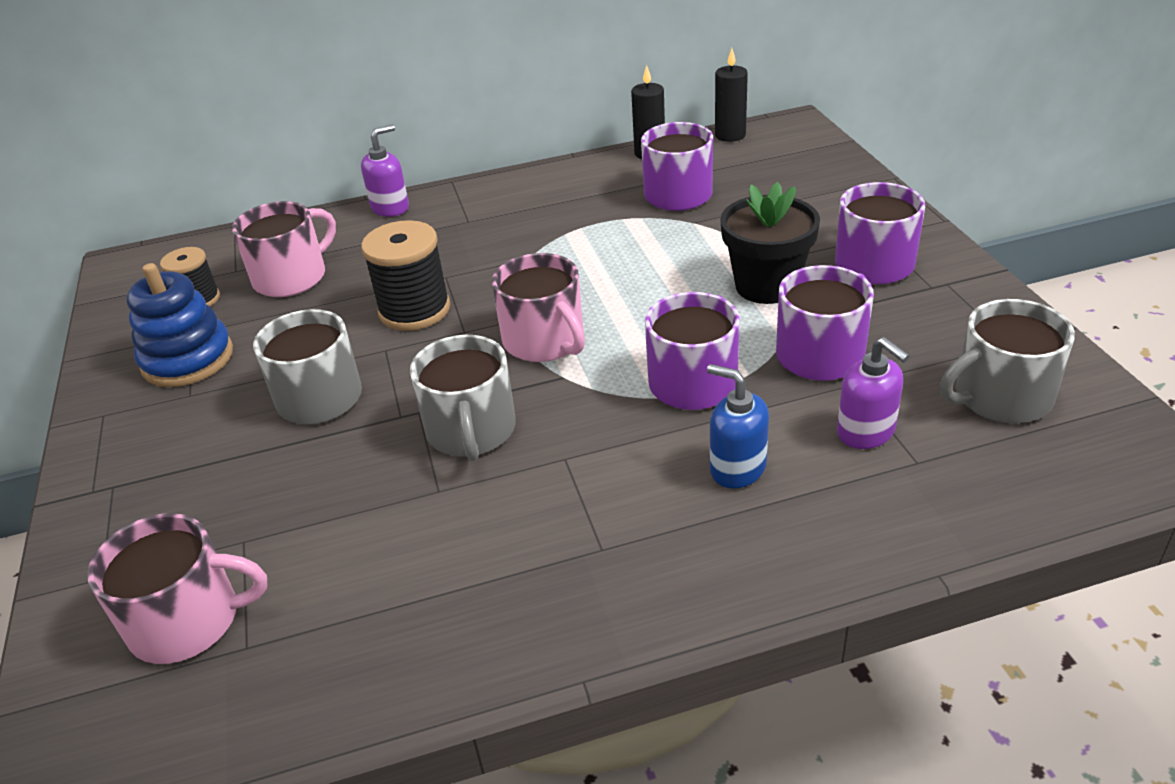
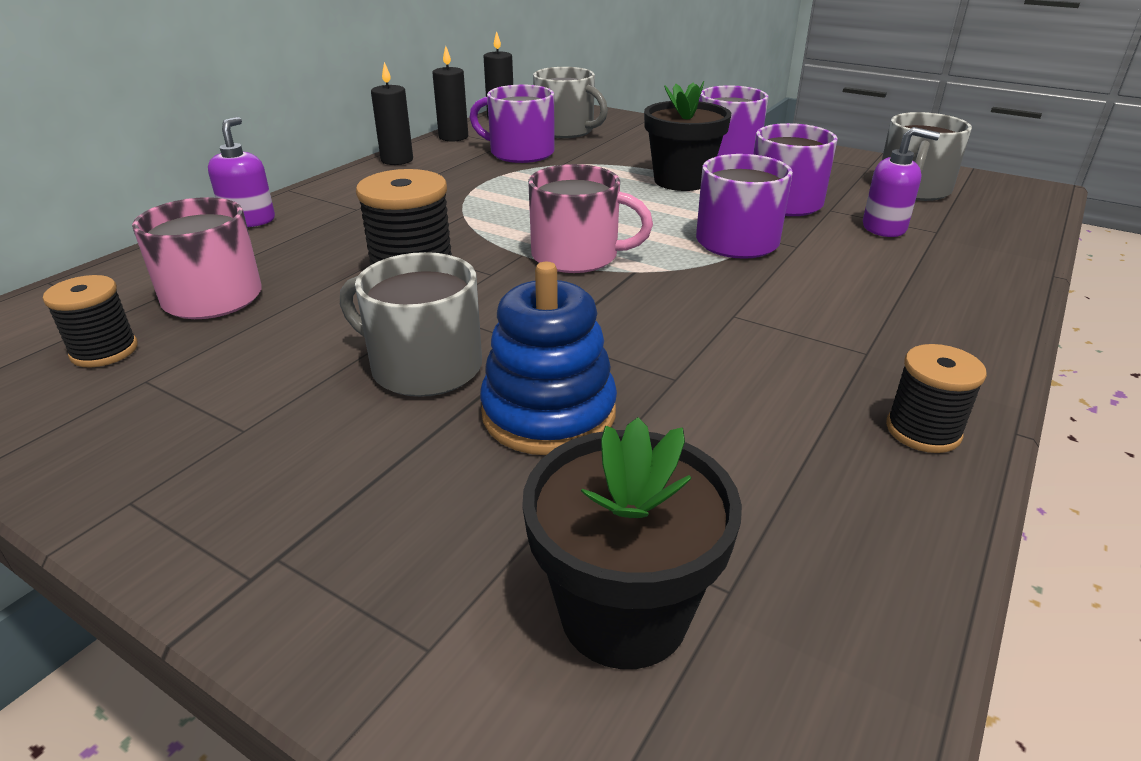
camera: 45 degrees left, 5 degrees down
pink mug [87,513,267,664] -> black flower pot [522,417,742,669]
blue stacking toy [126,263,233,387] -> blue stacking toy moved to [480,262,617,455]
grey mug [410,335,516,461] -> grey mug moved to [533,67,608,138]
blue soap dispenser [707,364,769,489] -> none
none -> black candle [371,62,413,165]
none -> black spool [886,344,987,453]

